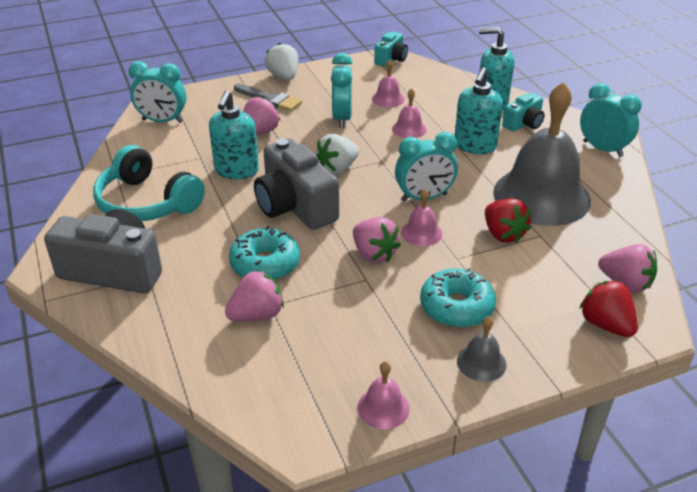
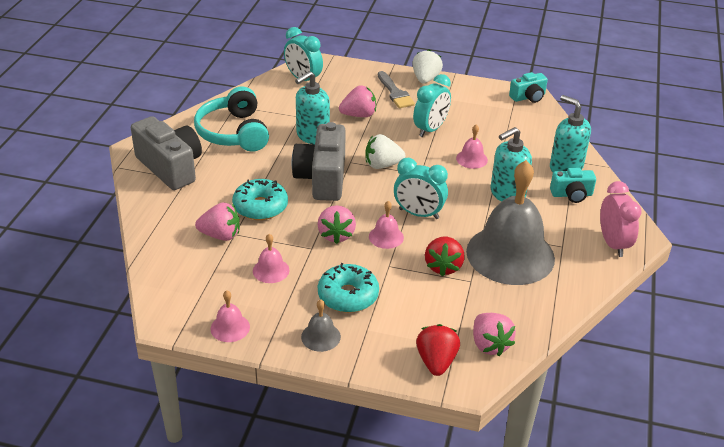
camera: 35 degrees right, 0 degrees up
pink bell [372,59,405,107] -> pink bell moved to [253,234,289,283]
turquoise clock [580,83,642,157] -> pink clock [600,181,642,257]

